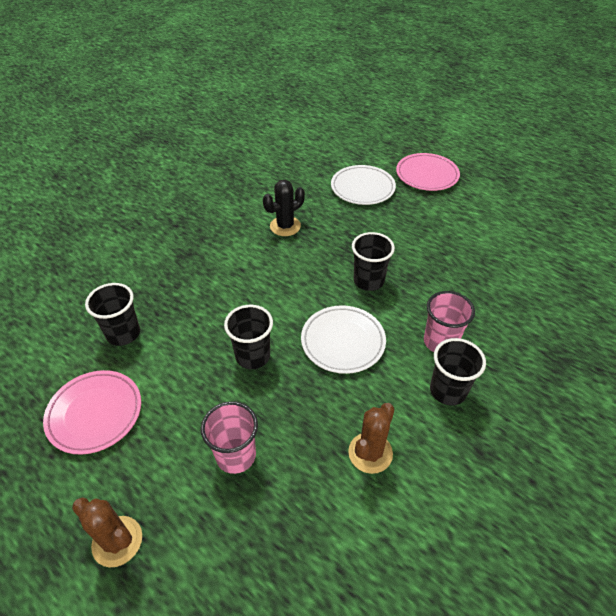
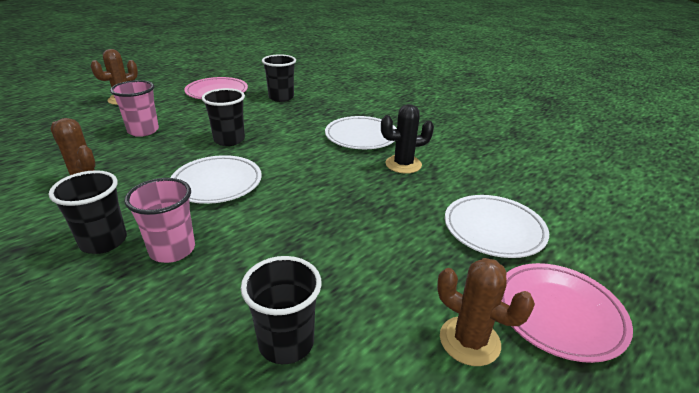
camera: 95 degrees right, 15 degrees down
black cactus [263,180,305,236] -> black cactus turned 75 degrees counterclockwise [381,104,434,174]
black cup [352,232,395,291] -> black cup moved to [241,256,322,364]
none -> white plate [325,116,397,149]
none -> brown cactus [437,258,535,366]

